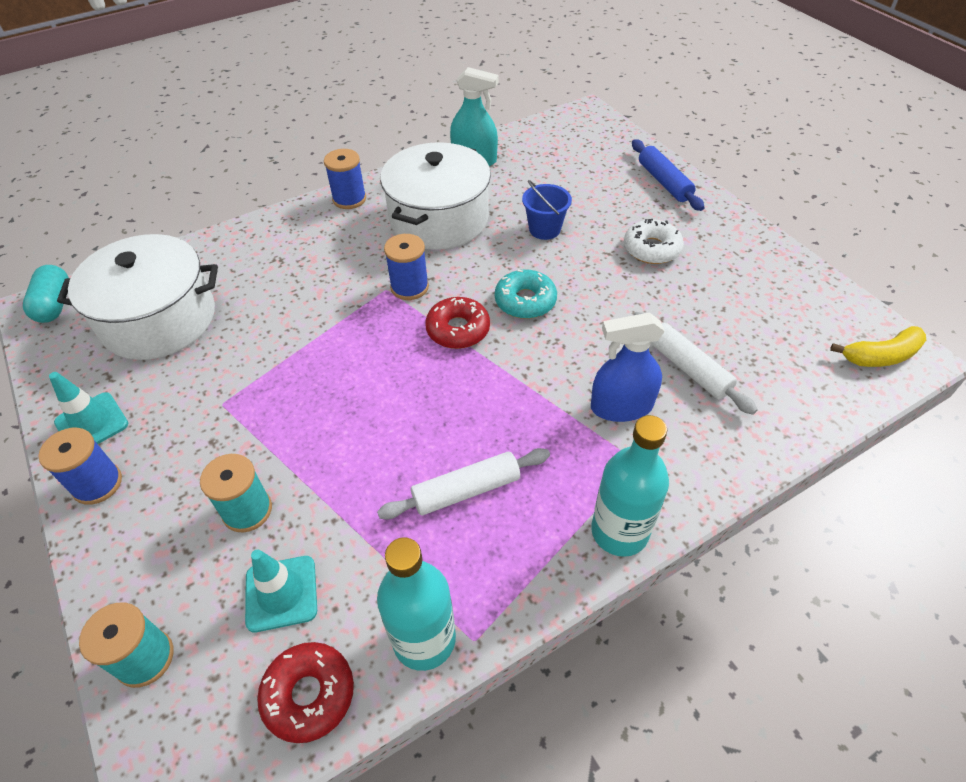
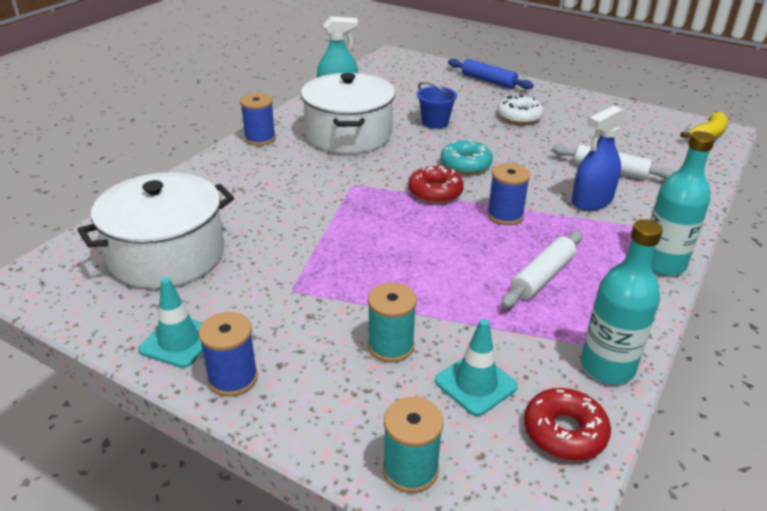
camera: 30 degrees left, 15 degrees down
turquoise capsule [23,265,69,323] -> none
blue spool [384,234,429,300] -> blue spool moved to [487,163,530,225]

